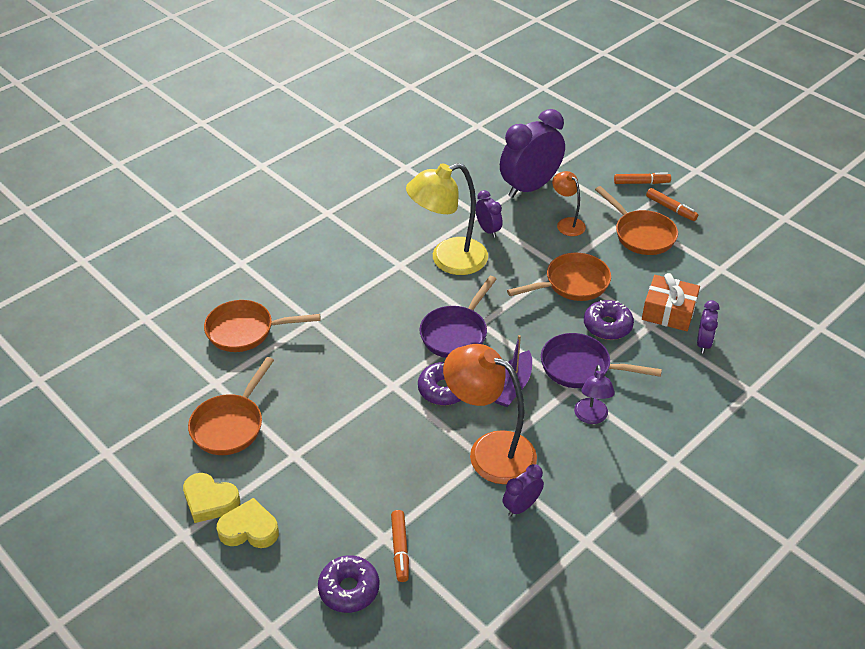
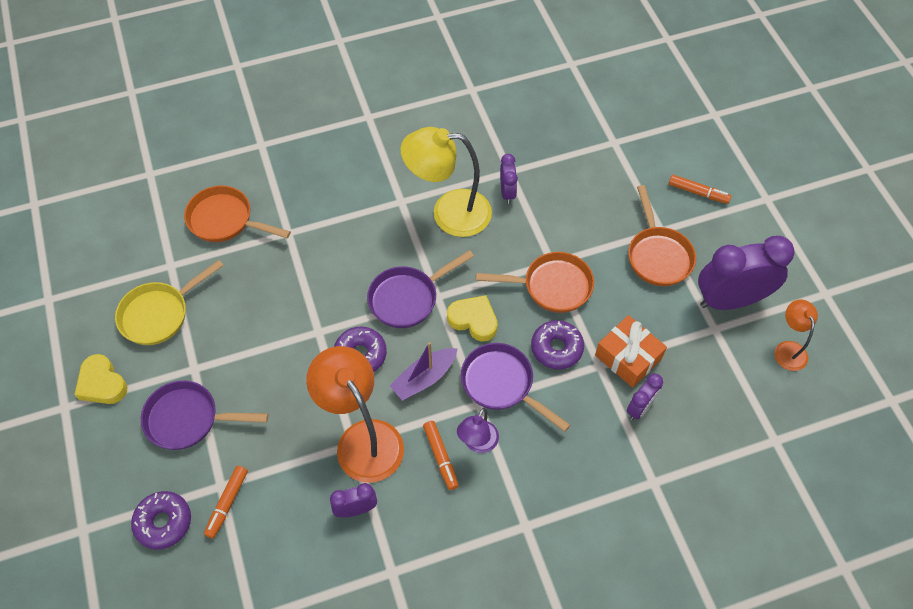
camera: 25 degrees right, 15 degrees up
orange pan [188,357,274,455] -> yellow pan [115,260,224,345]
yellow heart [217,498,279,548] -> yellow heart moved to [447,295,498,342]
purple clock [500,109,565,198] -> purple clock moved to [698,236,795,310]
orange lamp [552,171,586,236] -> orange lamp moved to [774,300,818,371]
orange marker [646,188,698,221] -> orange marker moved to [423,421,459,490]
none -> purple pan [141,380,268,450]

